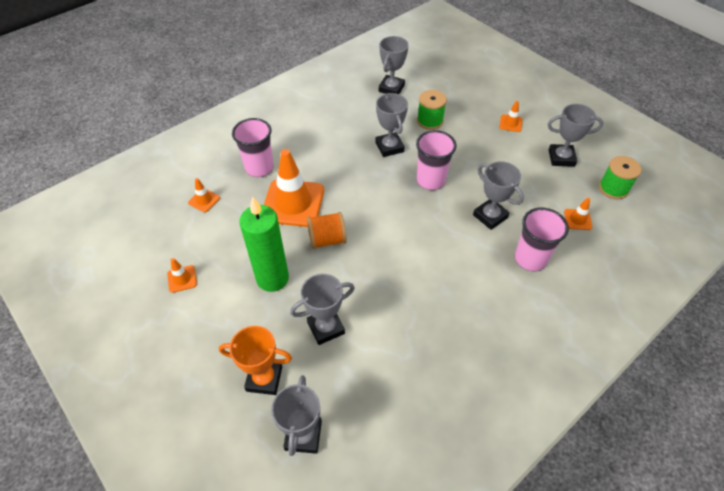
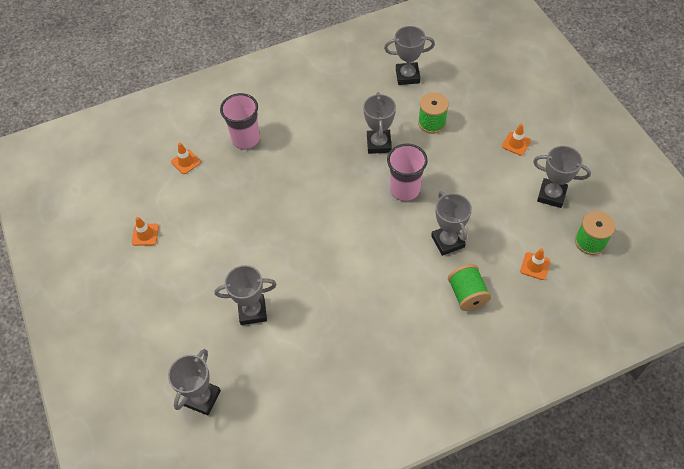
camera: 20 degrees right, 5 degrees up
orange trophy [219,326,292,395] -> none
green candle [239,197,289,292] -> none
orange traffic cone [264,149,324,227] -> none
orange spool [307,212,347,249] -> none
grey trophy [379,36,409,94] -> grey trophy turned 45 degrees clockwise [384,26,435,85]
pink cup [515,208,569,271] -> green spool [448,264,491,311]

